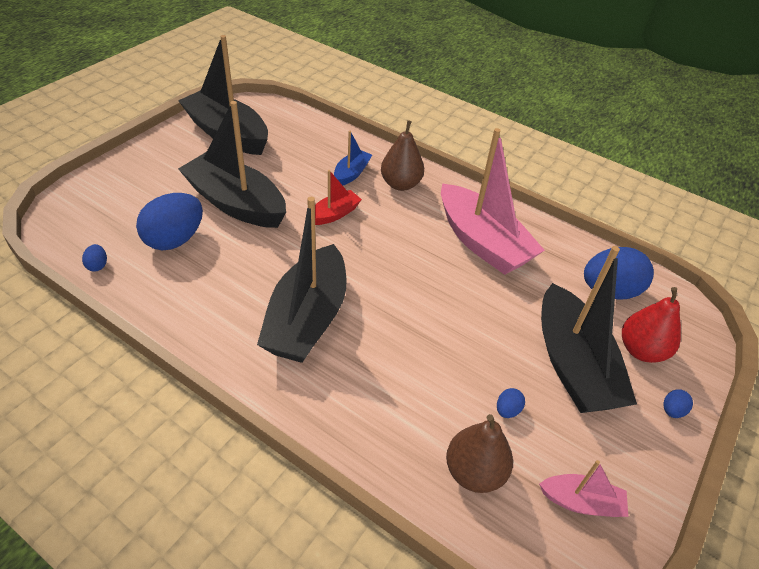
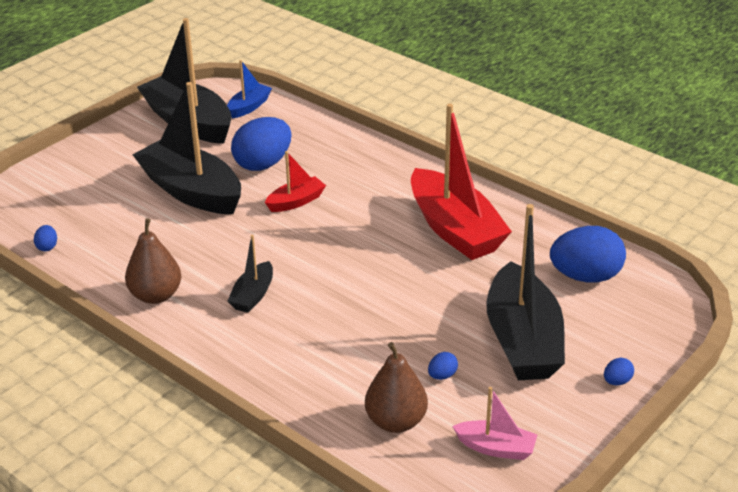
camera: 10 degrees right, 10 degrees down
blue egg [136,193,203,251] -> blue egg moved to [231,117,292,171]
black boat [257,197,347,363] -> black boat [228,235,273,313], size x0.48
blue boat [334,131,372,185] -> blue boat moved to [227,60,272,118]
brown pear [381,120,424,191] -> brown pear moved to [125,218,182,304]
pink boat [441,128,545,275] -> red boat [411,104,512,260]
red pear [622,287,681,363] -> none

